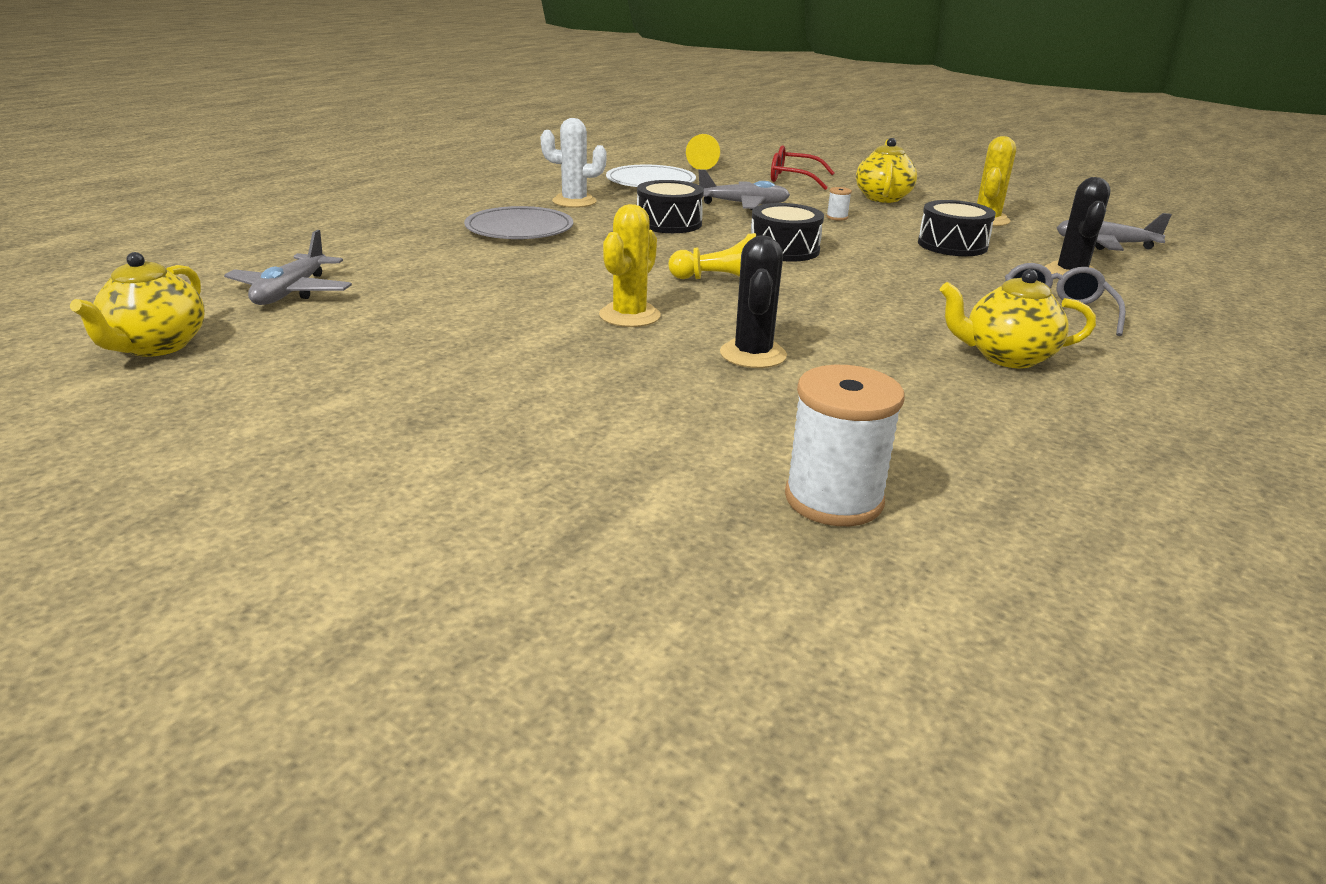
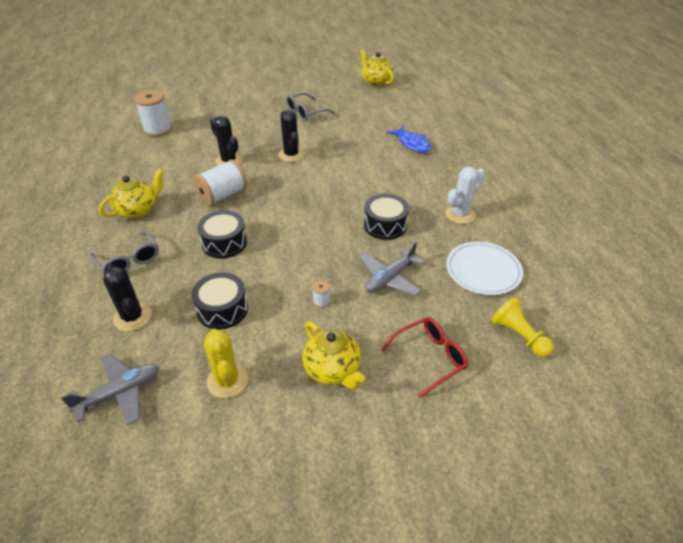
camera: 135 degrees right, 15 degrees up
grey plane [224,230,352,305] -> none
grey plate [464,206,573,239] -> none
yellow cactus [599,204,661,327] -> black cactus [278,110,305,162]
yellow pawn [668,233,756,279] -> none
black drum [751,203,824,262] -> black drum moved to [197,210,247,259]
none -> white spool [193,159,247,206]
none -> grey glasses [286,93,335,121]
none -> blue fish [387,126,431,153]

